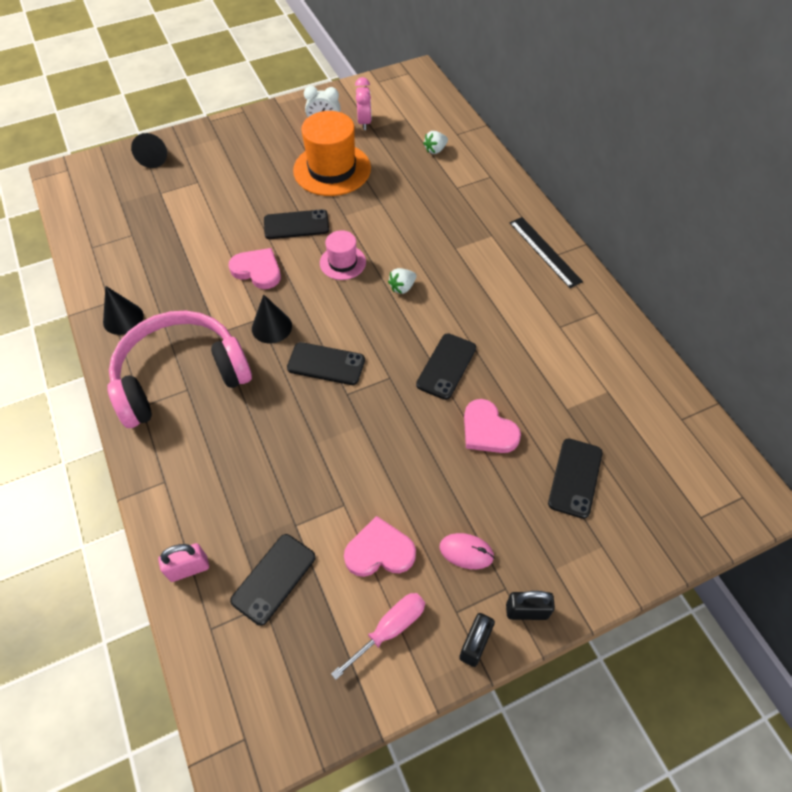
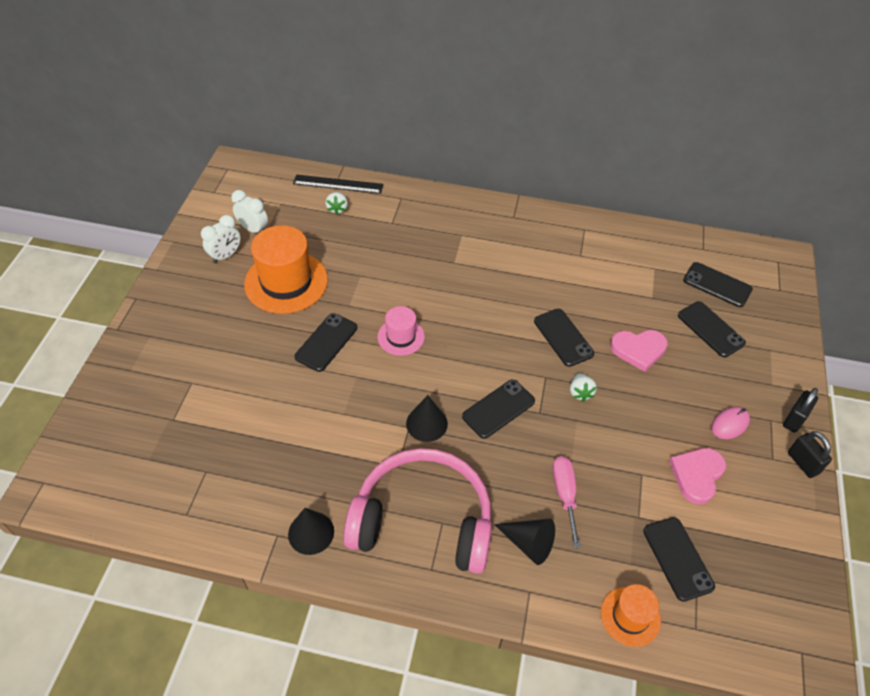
camera: 55 degrees left, 5 degrees down
pink headphones [107,311,252,428] -> pink headphones turned 90 degrees clockwise [343,448,492,574]
black cone [131,133,167,168] -> black cone moved to [494,519,555,565]
pink padlock [158,543,209,582] -> orange hat [601,584,661,647]
pink heart [229,248,281,289] -> none
pink screwdriver [331,593,425,680] -> pink screwdriver moved to [553,456,581,548]
pink clock [355,77,372,130] -> white clock [231,190,268,233]
white strawberry [388,268,416,294] -> white strawberry moved to [570,373,597,402]
black ruler [510,217,583,288] -> black ruler moved to [293,174,383,194]
none -> black phone [683,262,753,307]

